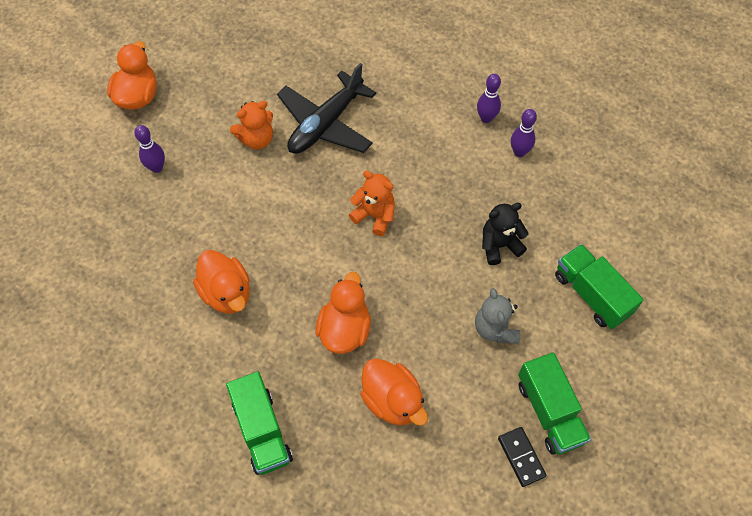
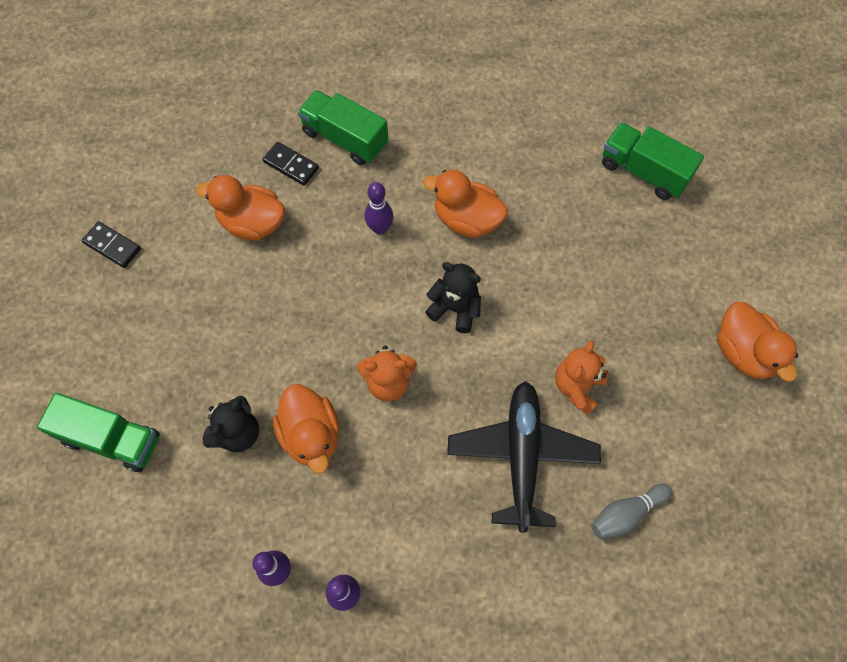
camera: 145 degrees right, 5 degrees up
purple bowling pin [134,125,165,173] -> purple bowling pin moved to [365,182,393,235]
orange duck [316,272,371,354] -> orange duck moved to [273,384,339,474]
grey teddy bear [475,288,520,344] -> none
green truck [518,353,591,455] -> green truck moved to [602,122,704,200]
none -> black domino [263,142,319,186]
none -> black teddy bear [425,262,481,333]
none -> grey bowling pin [591,484,672,539]

